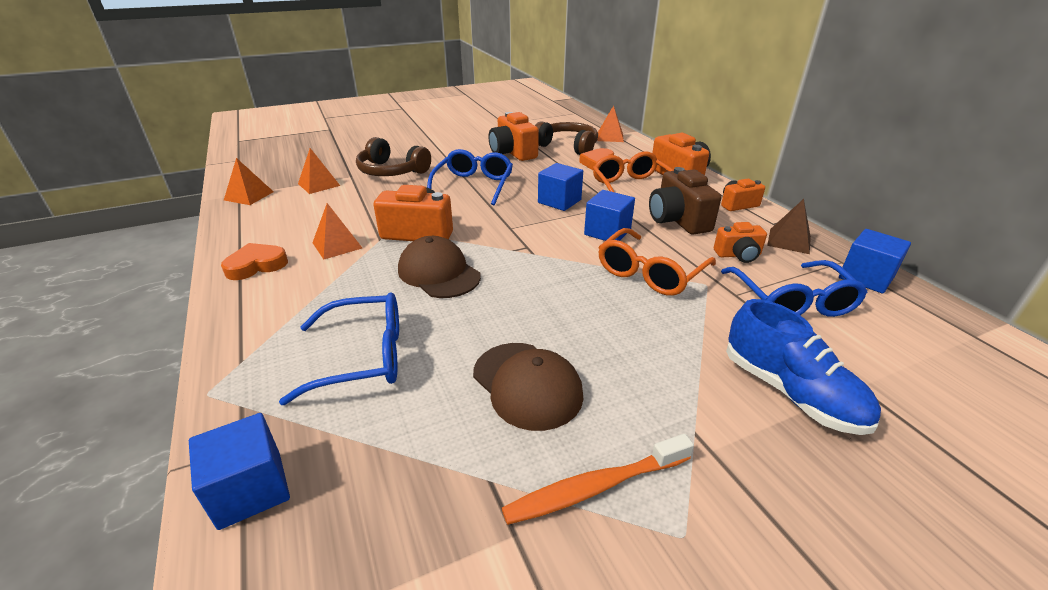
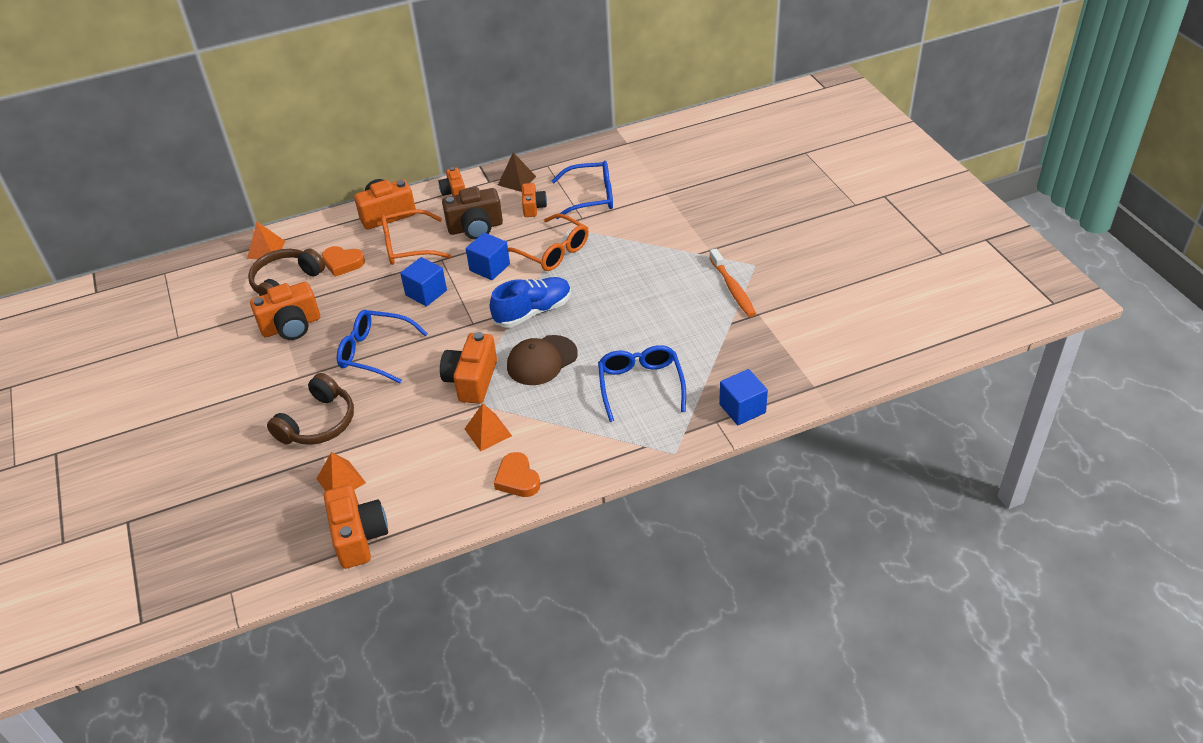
camera: 85 degrees left, 10 degrees up
orange pyramid [224,158,274,205] -> orange camera [324,485,388,569]
brown cap [473,343,584,431] -> none
blue shoe [726,299,881,435] -> blue shoe moved to [490,277,571,327]
blue cube [839,229,911,293] -> none

